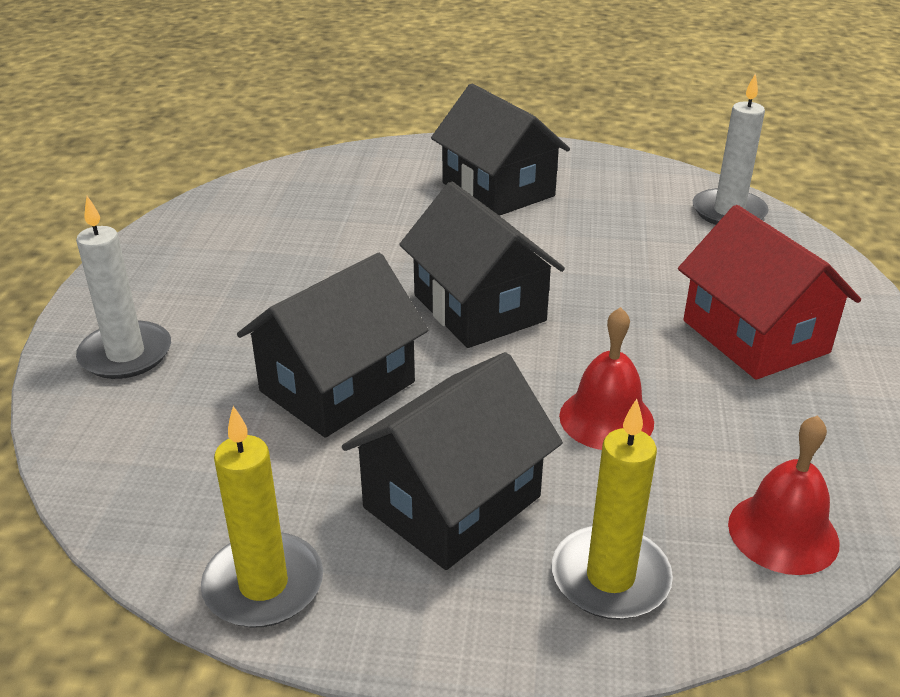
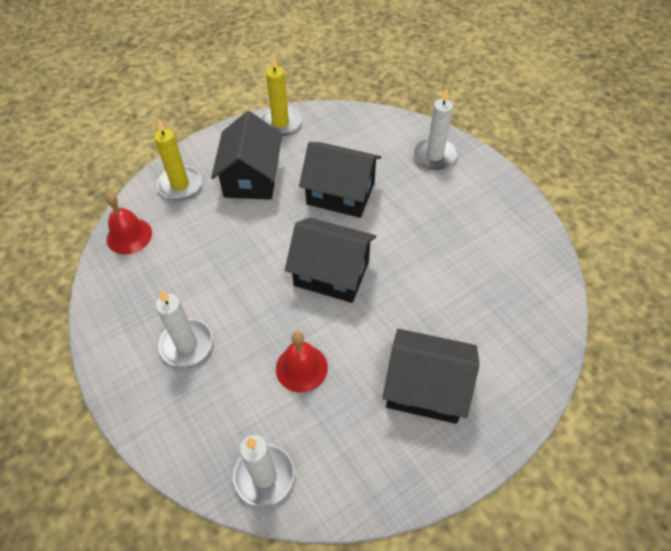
camera: 140 degrees right, 20 degrees up
black house [237,253,428,438] -> black house turned 75 degrees counterclockwise [299,142,381,218]
red bell [559,307,654,450] -> red bell moved to [276,331,328,393]
red house [678,205,861,380] -> white candle [155,289,213,367]

